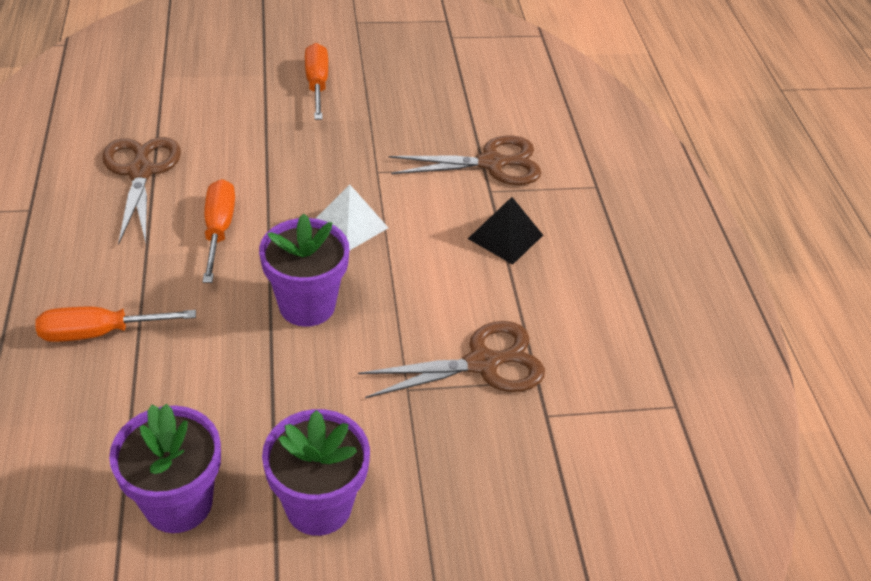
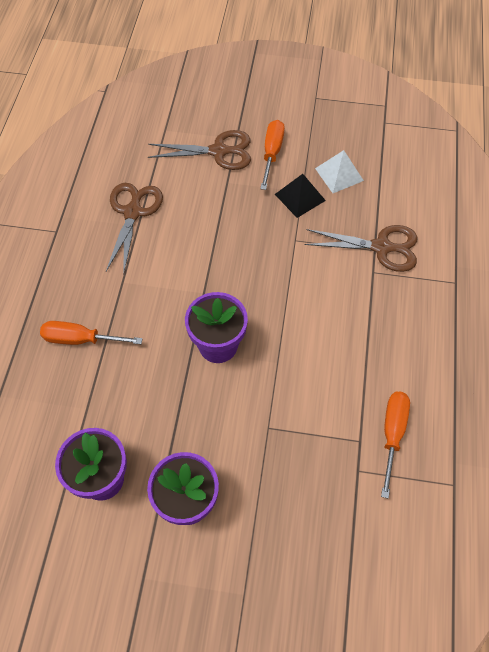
camera: 20 degrees right, 15 degrees up
orange screwdriver [203,179,235,283] -> orange screwdriver moved to [381,392,410,498]
white pyramid [315,185,388,251] -> white pyramid moved to [315,150,364,193]
brown scissors [358,321,545,398] -> brown scissors moved to [148,130,251,170]
black pyramid [468,197,543,265] -> black pyramid moved to [275,174,326,218]

